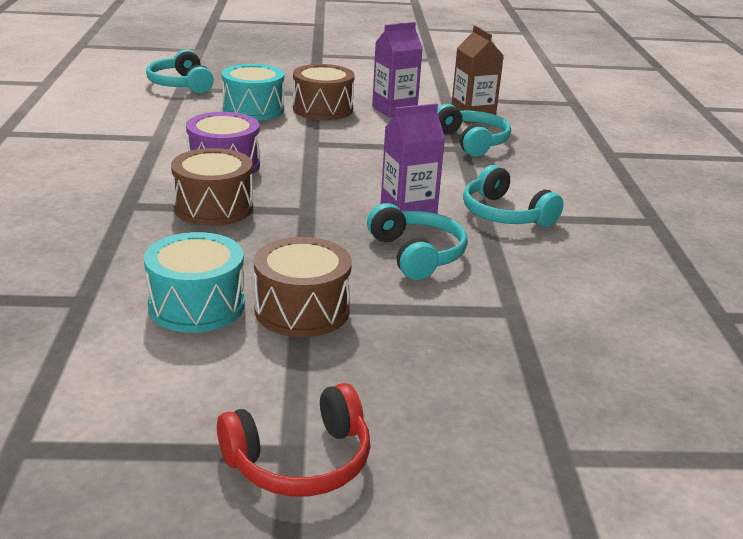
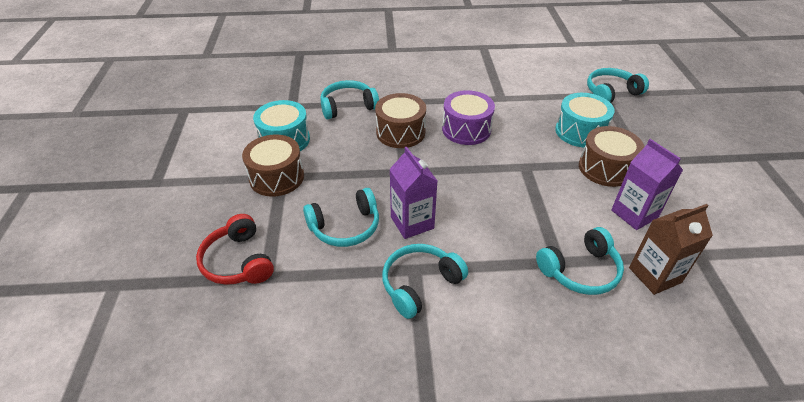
camera: 90 degrees right, 15 degrees up
red headphones [217,383,370,496] -> red headphones moved to [196,214,274,285]
none -> turquoise headphones [320,80,379,119]

